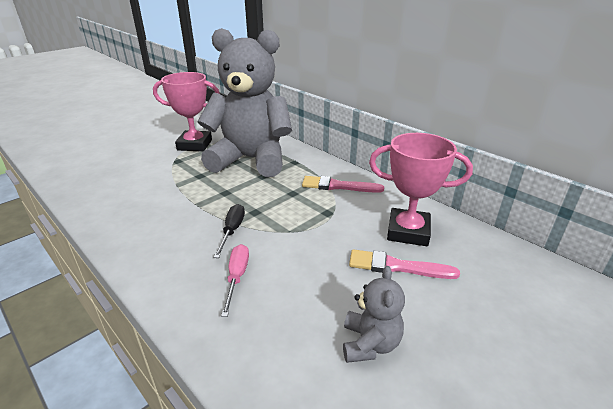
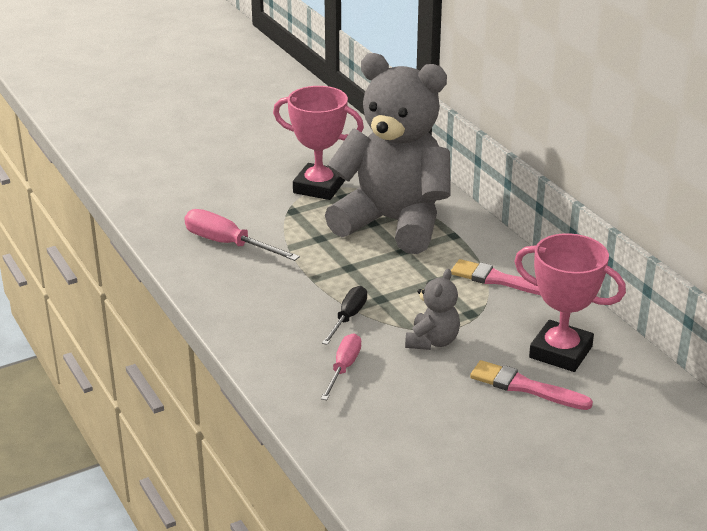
camera: 15 degrees right, 0 degrees up
grey teddy bear [343,266,405,363] -> grey teddy bear moved to [405,269,460,350]
none -> pink screwdriver [185,209,300,261]

